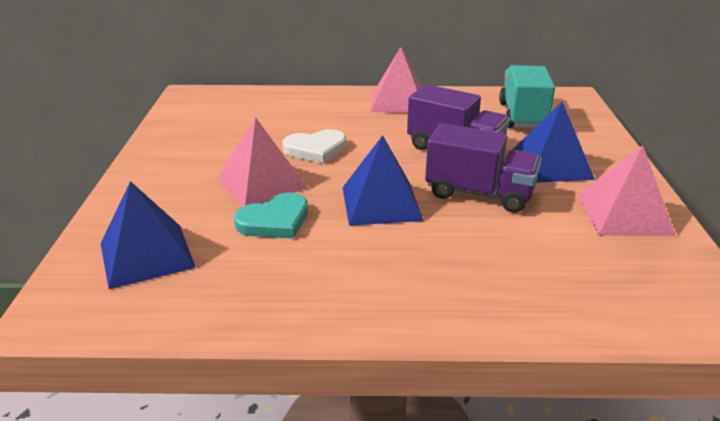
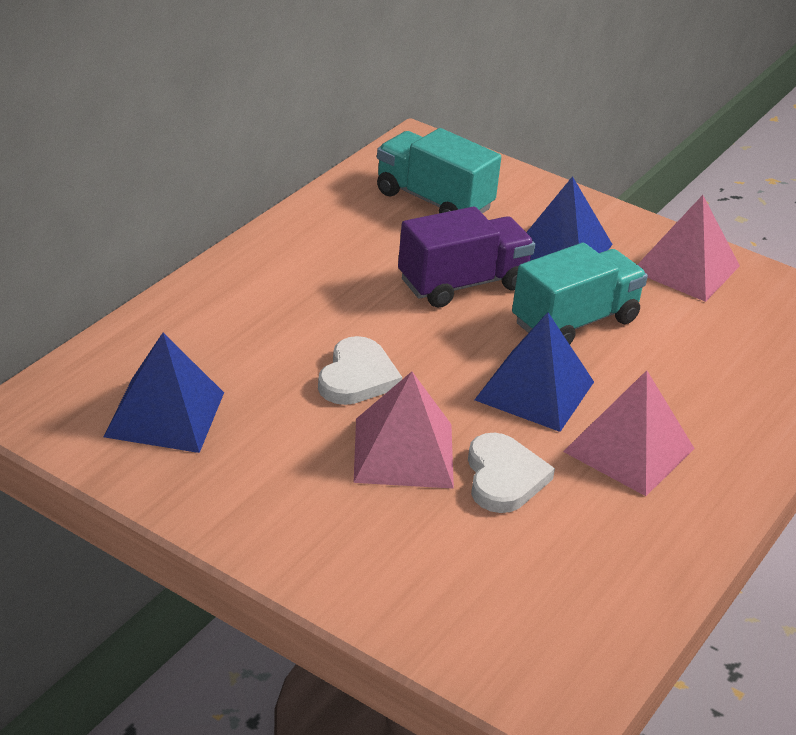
camera: 60 degrees left, 5 degrees up
blue pyramid [100,181,196,289] -> blue pyramid moved to [103,333,224,453]
turquoise heart [234,193,308,239] -> white heart [468,433,555,513]
pink pyramid [370,47,422,113] -> pink pyramid moved to [563,370,695,496]
purple truck [425,123,542,213] -> turquoise truck [512,243,648,344]

